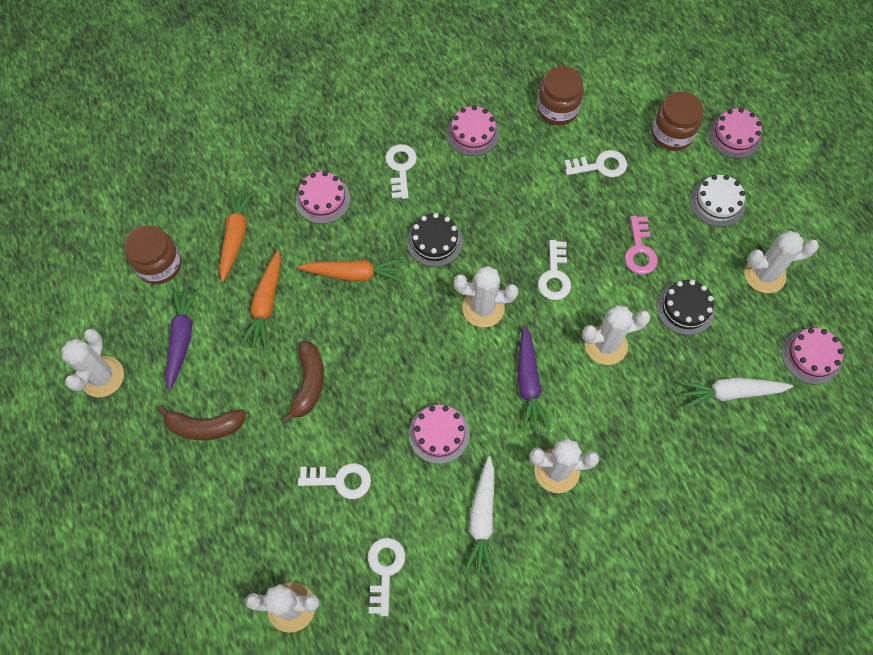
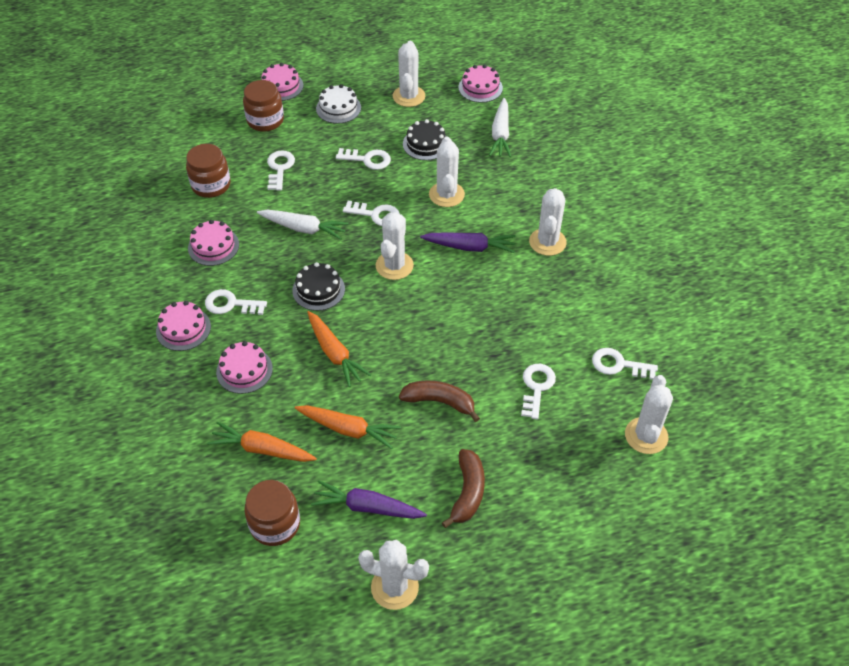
camera: 80 degrees left, 15 degrees down
orange carrot [298,258,405,282] -> orange carrot turned 135 degrees clockwise [307,311,371,387]
pink cake [409,404,470,464] -> pink cake moved to [156,301,211,351]
white carrot [464,456,494,577] -> white carrot moved to [257,210,348,240]
pink key [625,216,658,274] -> white key [336,148,391,170]

